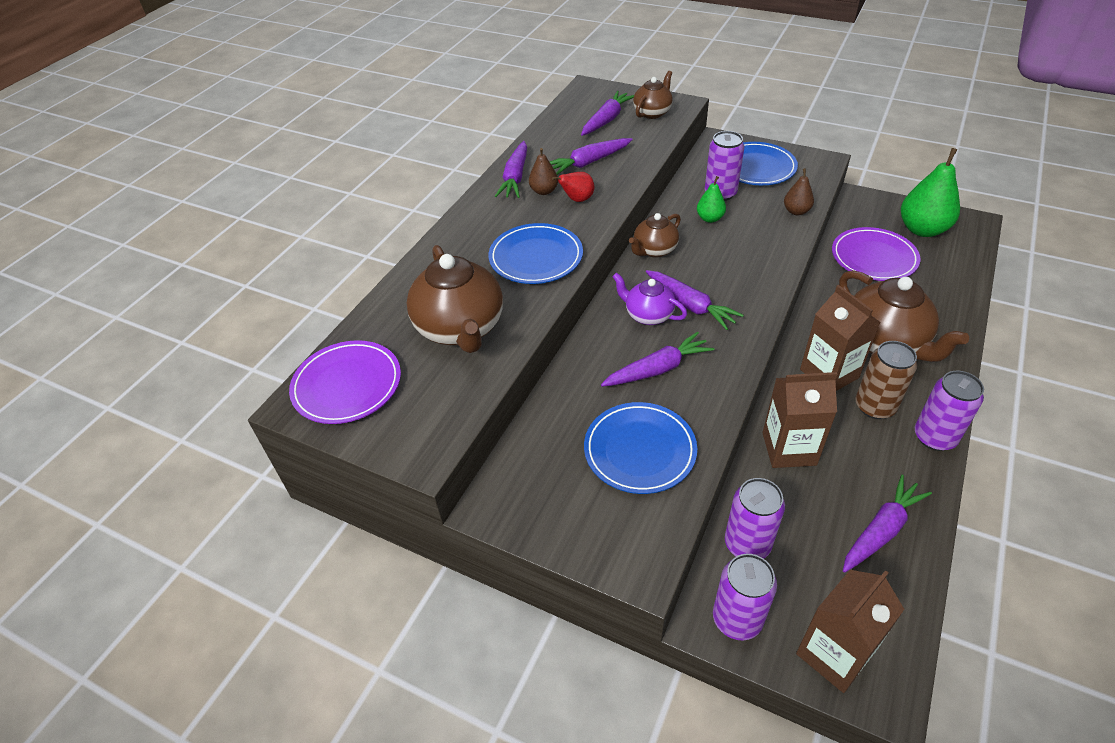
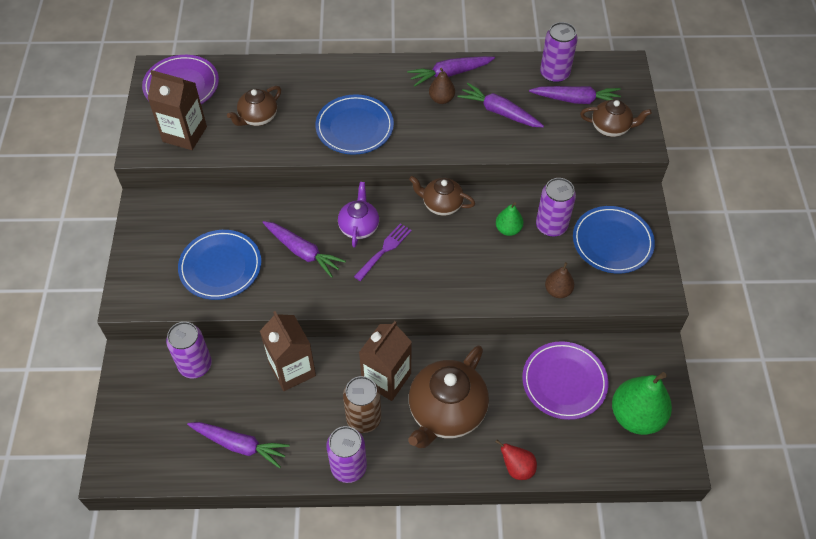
camera: 60 degrees right, 10 degrees up
brown teapot [407,245,503,353] -> brown teapot [227,86,281,126], size x0.57
red pear [552,172,594,202] -> red pear moved to [495,440,537,480]
purple carrot [646,270,743,330] -> purple fork [354,223,412,281]
purple can [713,554,777,640] -> purple can moved to [540,22,578,83]
brown carton [796,570,905,693] -> brown carton moved to [148,70,207,150]

